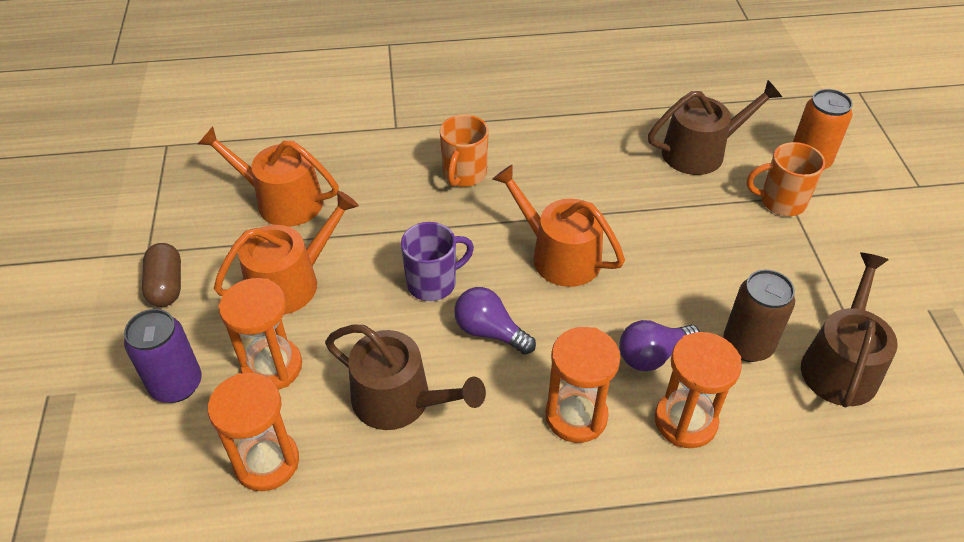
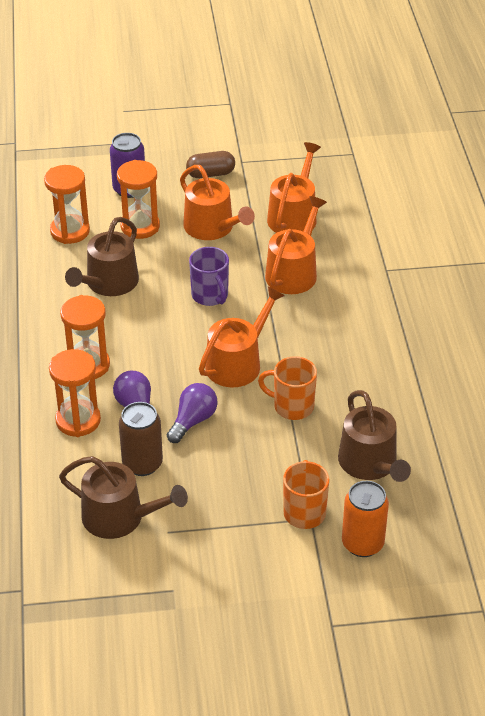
camera: 90 degrees right, 5 degrees down
orange mug [440,115,489,187] -> orange mug moved to [258,356,317,420]
purple light bulb [454,287,536,355] -> purple light bulb moved to [167,383,217,443]
none -> orange watering can [265,196,327,294]

